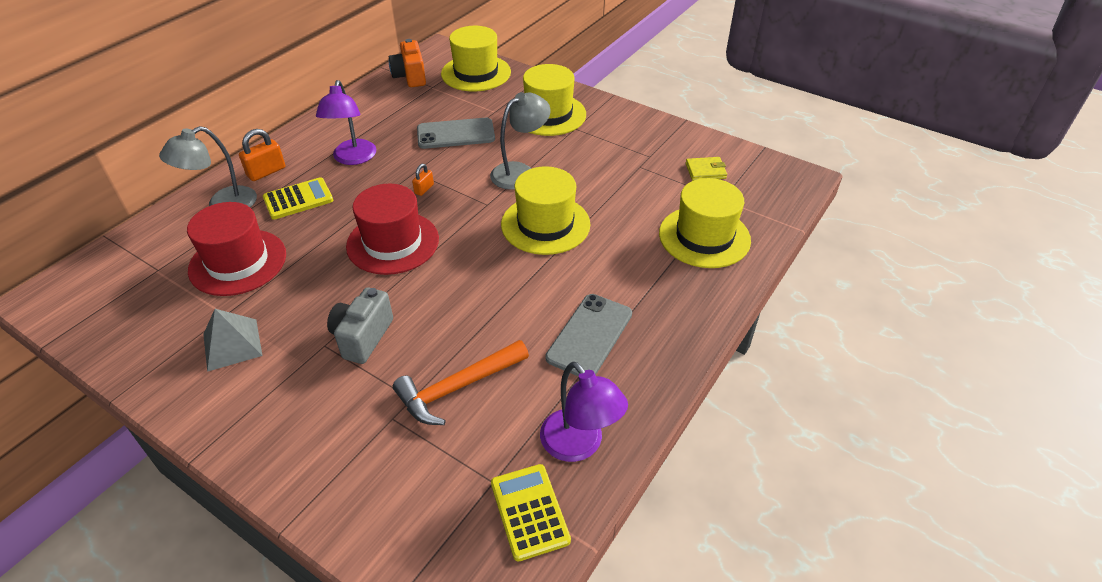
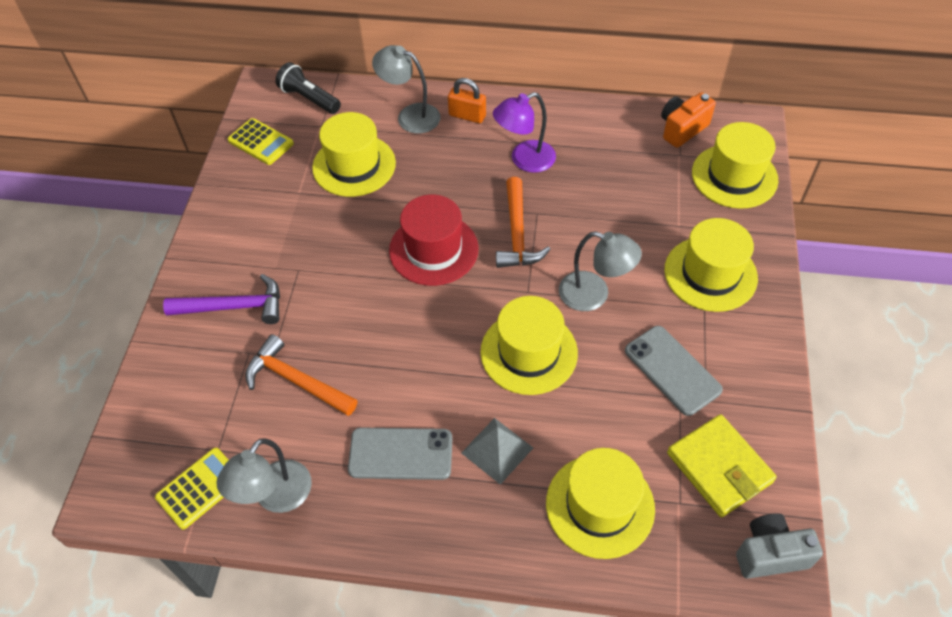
camera: 65 degrees right, 10 degrees up
red hat [187,202,286,296] -> yellow hat [312,112,396,197]
grey pyramid [203,309,262,372] -> grey pyramid moved to [461,418,533,485]
yellow calculator [263,177,333,220] -> yellow calculator moved to [228,118,294,165]
grey camera [327,287,393,364] -> grey camera moved to [736,513,823,578]
orange padlock [412,164,434,196] -> orange hammer [496,177,551,268]
grey phone [417,118,495,149] -> grey phone moved to [625,326,723,416]
purple lamp [540,361,628,462] -> grey lamp [216,439,312,513]
yellow wallet [686,157,727,181] -> yellow wallet [667,414,777,517], size x1.84
none -> purple hammer [163,274,280,324]
none -> black flashlight [275,62,341,114]

